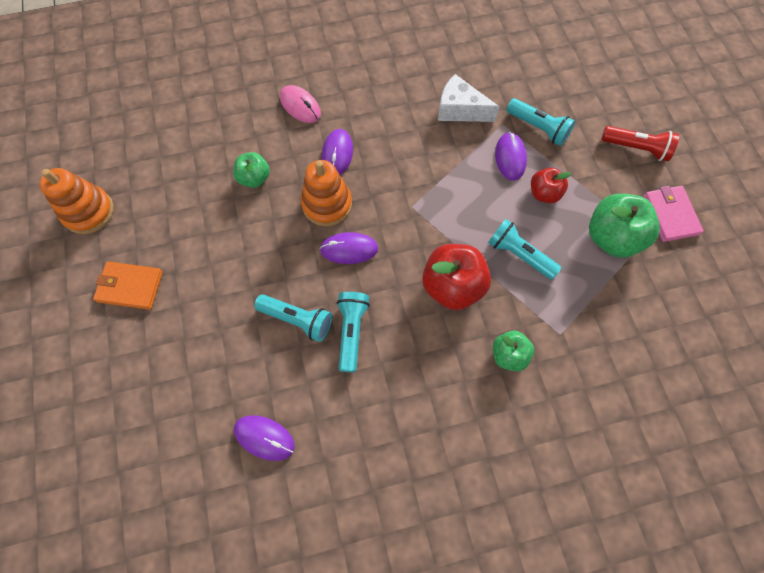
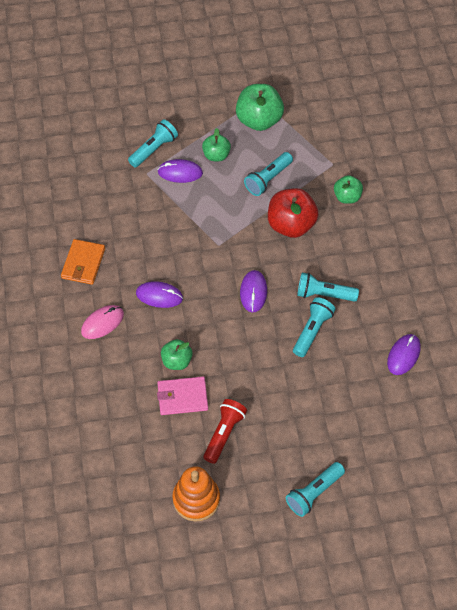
camera: 85 degrees left, 10 degrees down
orange wallet [93,262,163,310] -> orange wallet moved to [61,239,105,285]
orange stacking toy [301,160,352,226] -> none
white cheese [438,74,500,122] -> none
red apple [531,168,571,203] -> green apple [202,128,231,161]
red flashlight [601,126,679,161] -> red flashlight moved to [203,399,247,464]
pink wallet [643,186,704,242] -> pink wallet moved to [157,376,208,415]
none -> turquoise flashlight [286,462,345,517]

